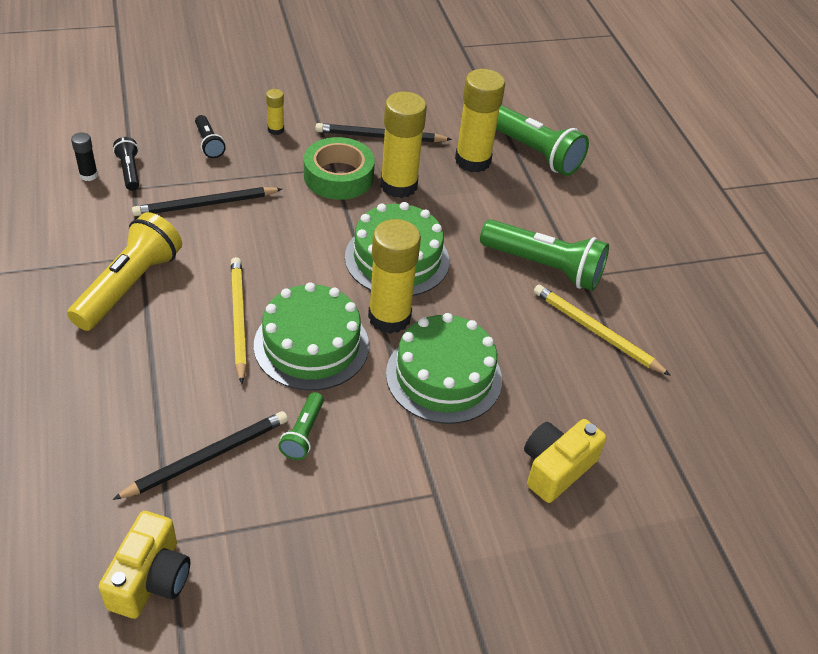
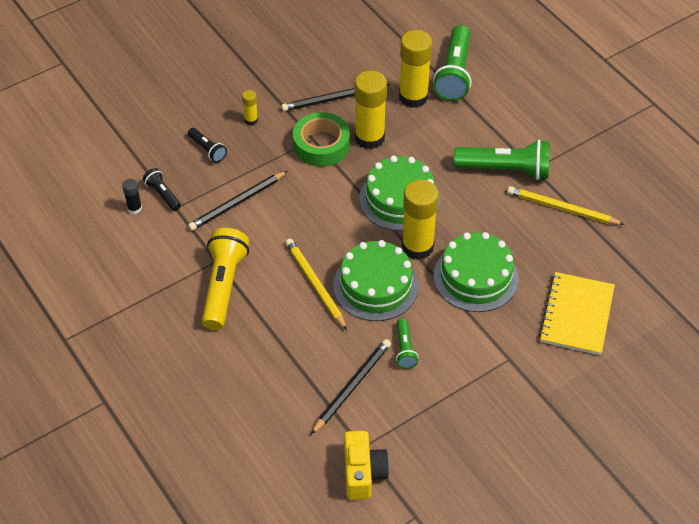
camera: 15 degrees left, 5 degrees up
green flashlight [496,105,589,176] -> green flashlight turned 75 degrees clockwise [433,25,471,101]
yellow camera [524,419,606,503] -> yellow notebook [539,272,615,355]

